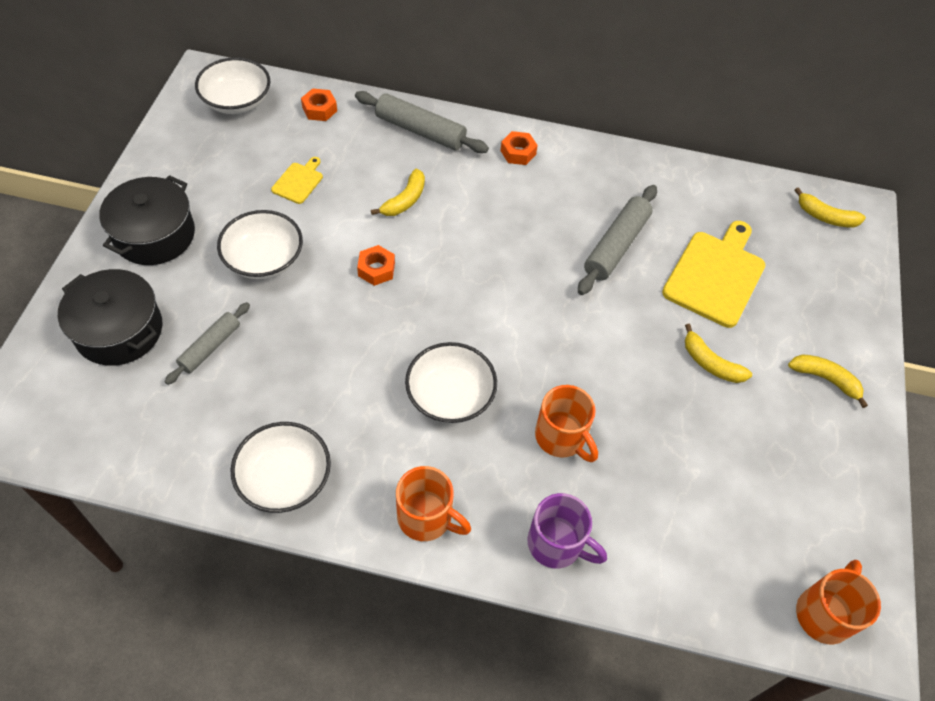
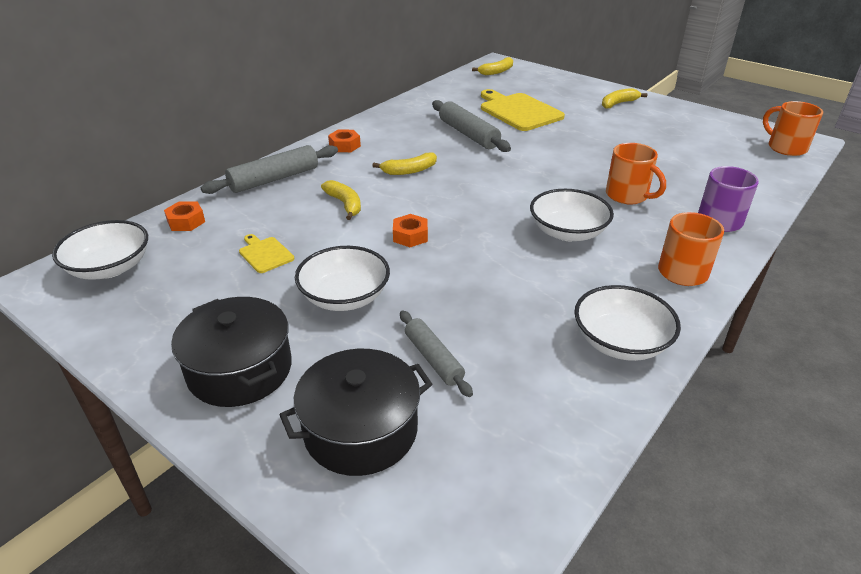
camera: 60 degrees left, 20 degrees down
orange mug [535,385,598,462] -> orange mug turned 60 degrees clockwise [606,143,666,205]
yellow banana [685,324,752,383] -> yellow banana moved to [372,153,437,175]

